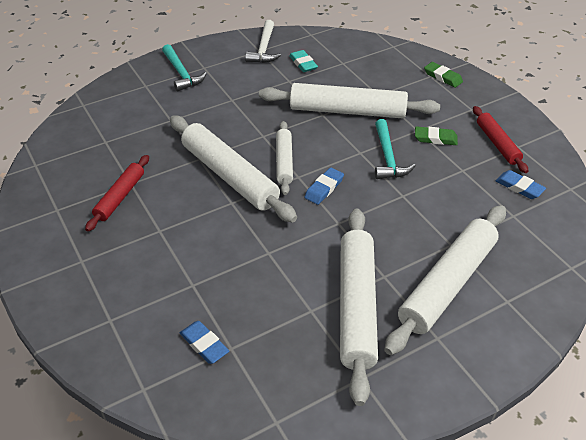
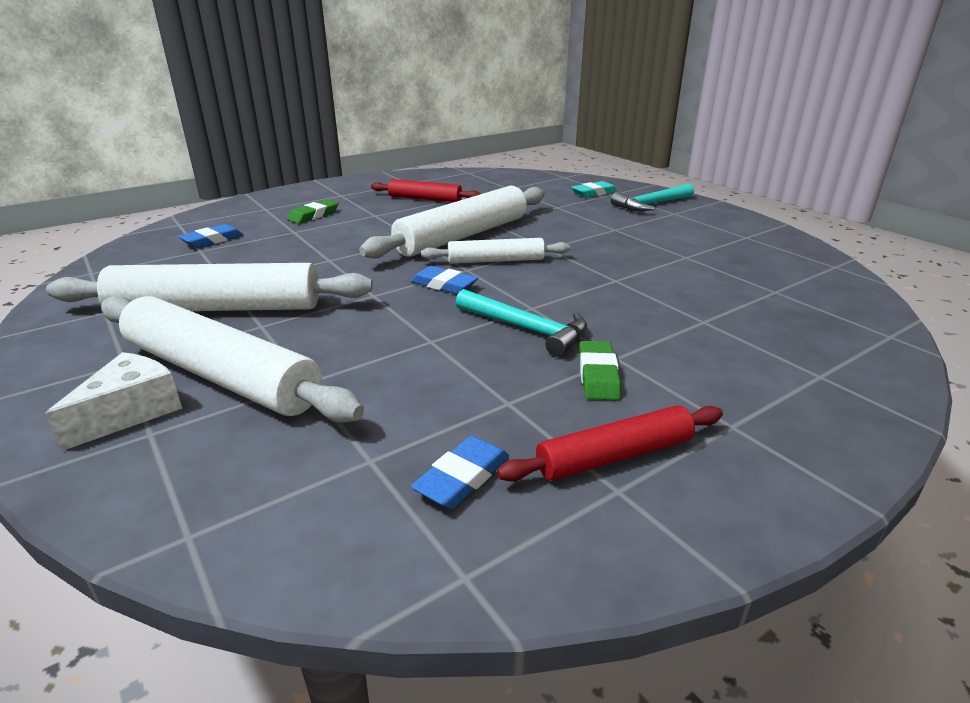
camera: 85 degrees right, 15 degrees down
white hammer [245,20,281,63] -> none
white rolling pin [259,83,440,118] -> none
turquoise eraser [289,50,318,72] -> turquoise eraser moved to [572,181,617,197]
turquoise hammer [375,119,416,179] -> turquoise hammer turned 135 degrees counterclockwise [455,289,587,357]
green eraser [424,62,463,88] -> green eraser moved to [287,199,338,224]
none -> white cheese [45,352,182,451]

